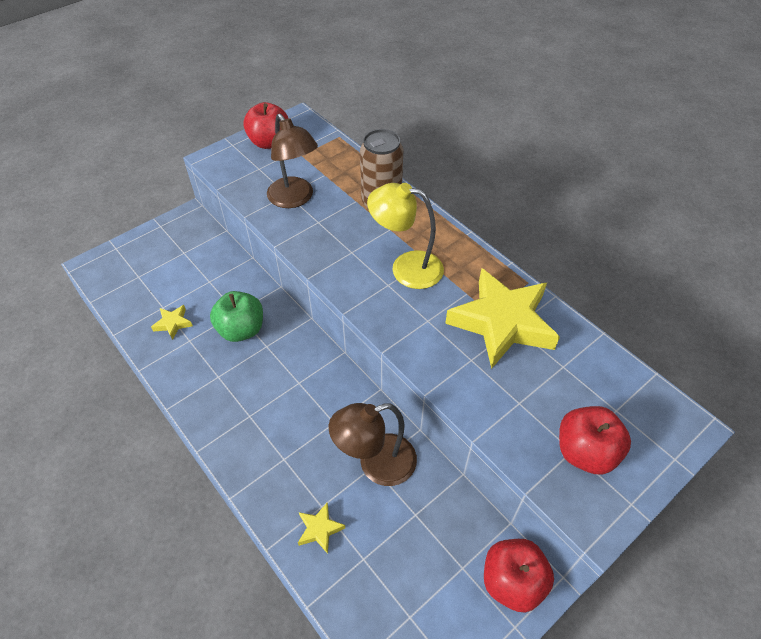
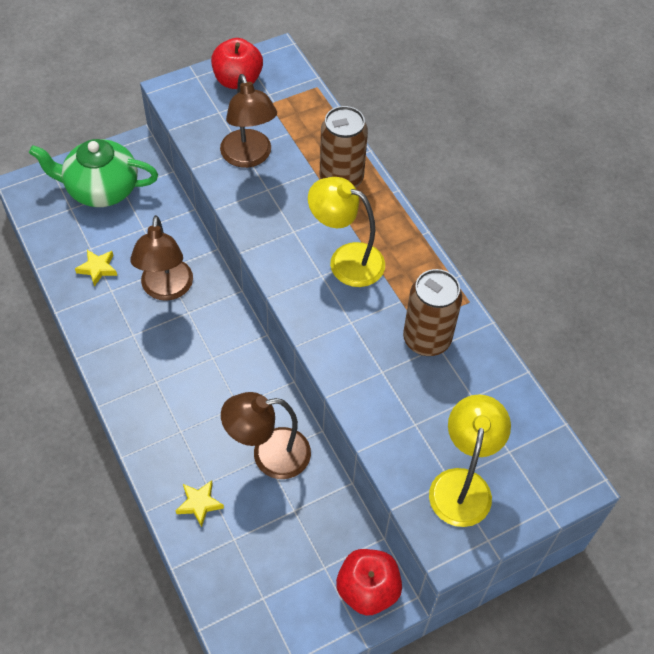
camera: 10 degrees right, 5 degrees up
green apple [210,291,263,342] -> brown lamp [130,215,193,301]
yellow star [445,268,560,369] -> brown can [403,269,462,356]
red apple [559,406,631,475] -> yellow lamp [429,394,511,527]
none -> green teapot [29,139,158,207]

